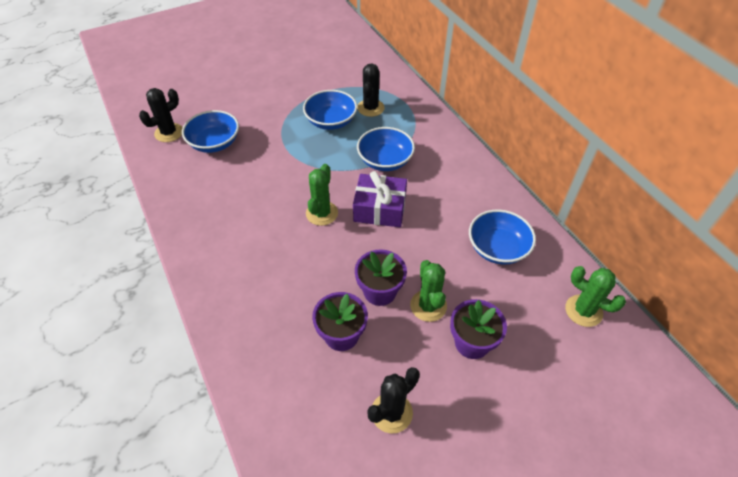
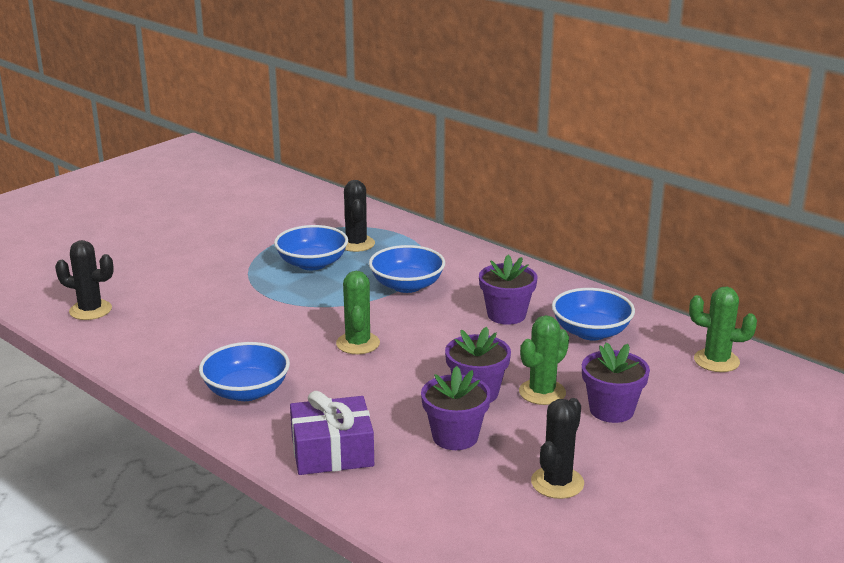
camera: 20 degrees left, 25 degrees down
black cactus [139,88,183,142] -> black cactus turned 75 degrees clockwise [55,240,114,320]
blue bowl [182,110,239,153] -> blue bowl moved to [199,342,290,401]
purple gift [353,171,407,227] -> purple gift moved to [290,391,374,475]
green cactus [410,260,447,322] -> green cactus turned 75 degrees clockwise [519,315,569,405]
none -> purple flower pot [479,255,537,325]

